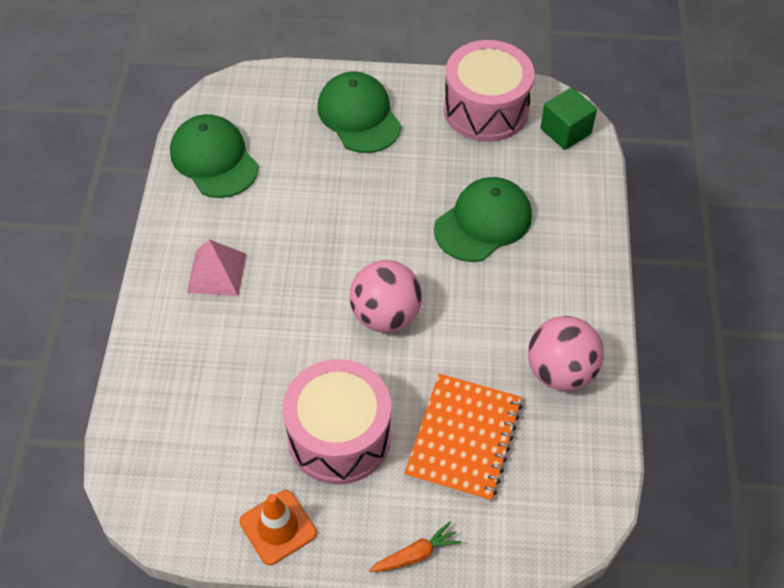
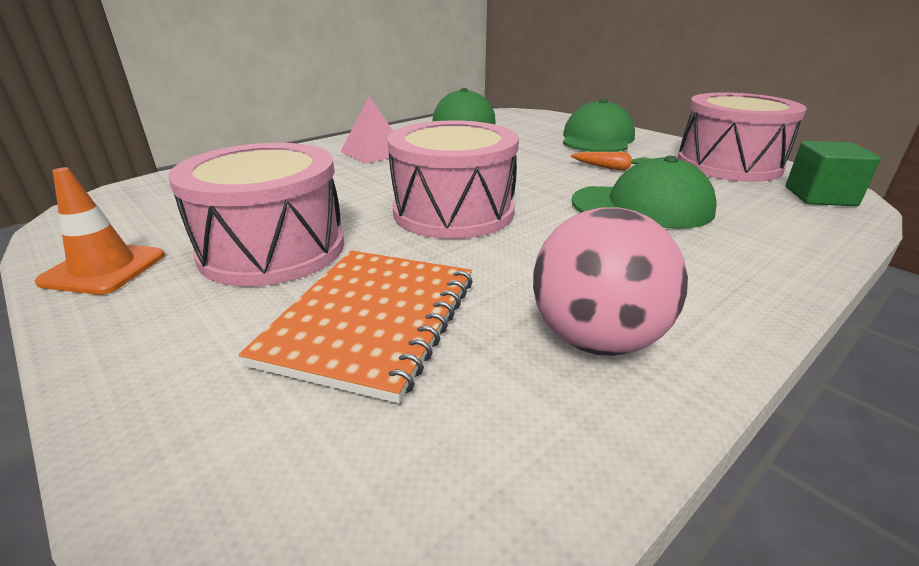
camera: 45 degrees right, 25 degrees down
pink ball [349,260,422,333] -> pink drum [387,120,519,239]
orange carrot [369,522,461,572] -> orange carrot moved to [570,152,650,171]
orange notebook [404,374,523,502] -> orange notebook turned 45 degrees counterclockwise [239,250,473,403]

